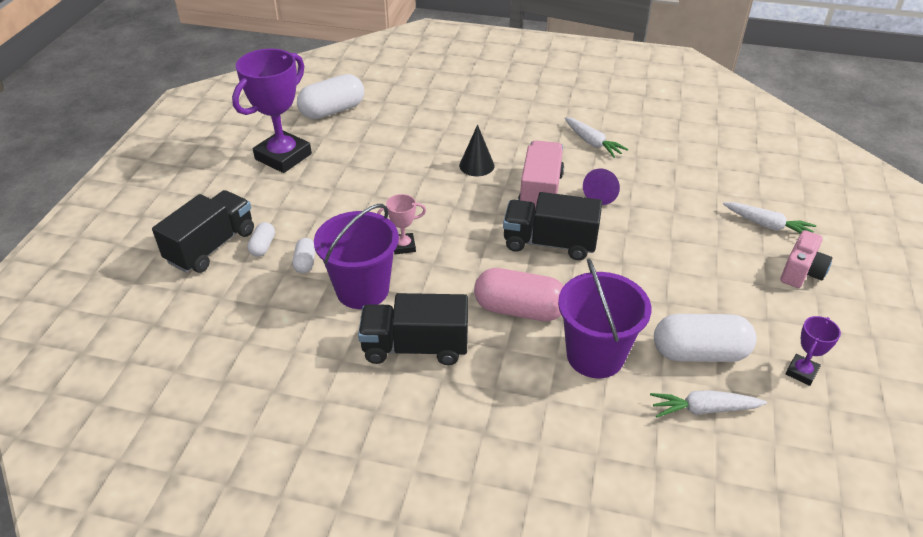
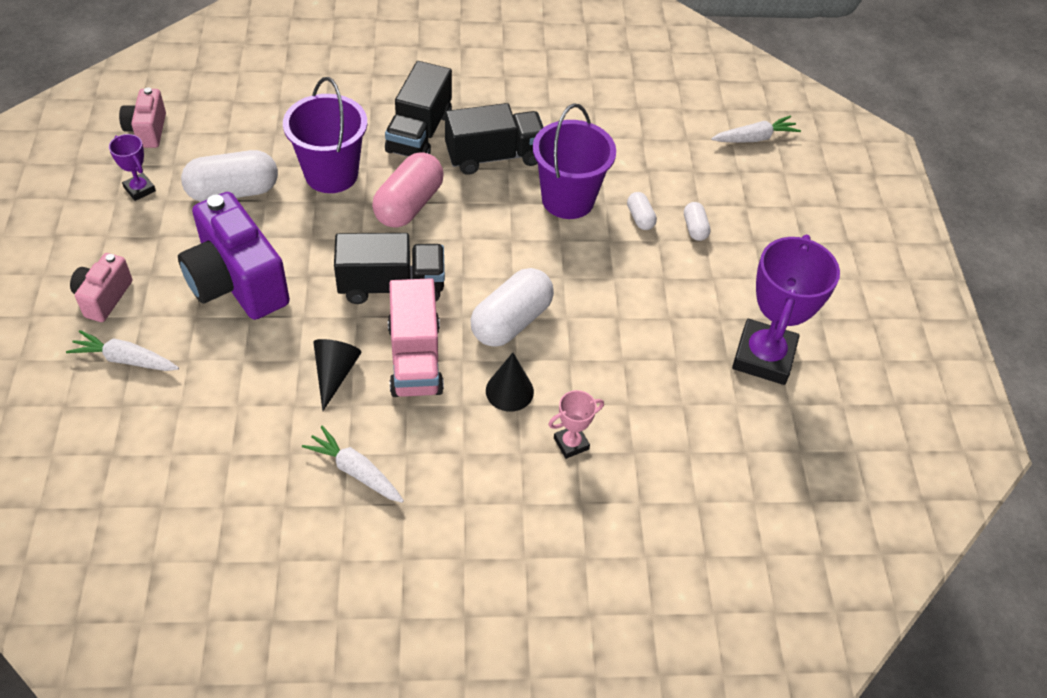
camera: 160 degrees right, 10 degrees up
black truck [152,190,254,273] -> black truck moved to [385,61,452,157]
white capsule [297,74,364,119] -> white capsule moved to [471,268,554,347]
pink trophy [377,194,426,254] -> pink trophy moved to [548,390,604,459]
pink capsule [474,268,564,321] -> pink capsule turned 60 degrees counterclockwise [372,152,444,228]
purple cone [583,169,620,205] -> black cone [313,339,361,411]
white carrot [650,390,767,418] -> white carrot moved to [711,115,801,143]
purple trophy [786,316,841,386] -> purple trophy turned 60 degrees counterclockwise [109,134,156,201]
none -> pink camera [119,87,166,148]
none -> purple camera [178,192,290,320]

